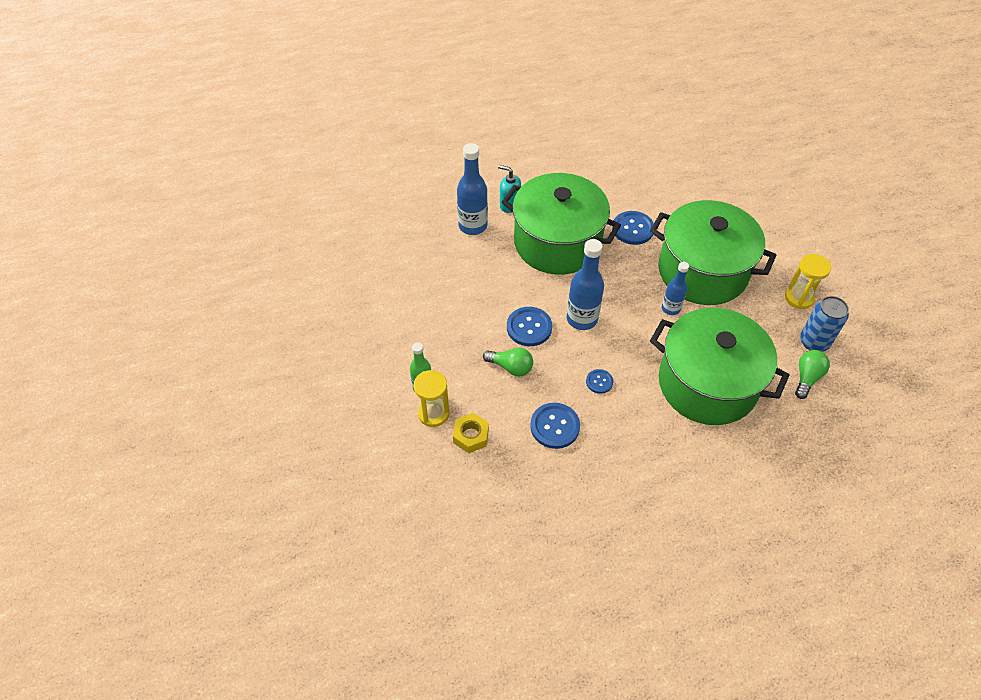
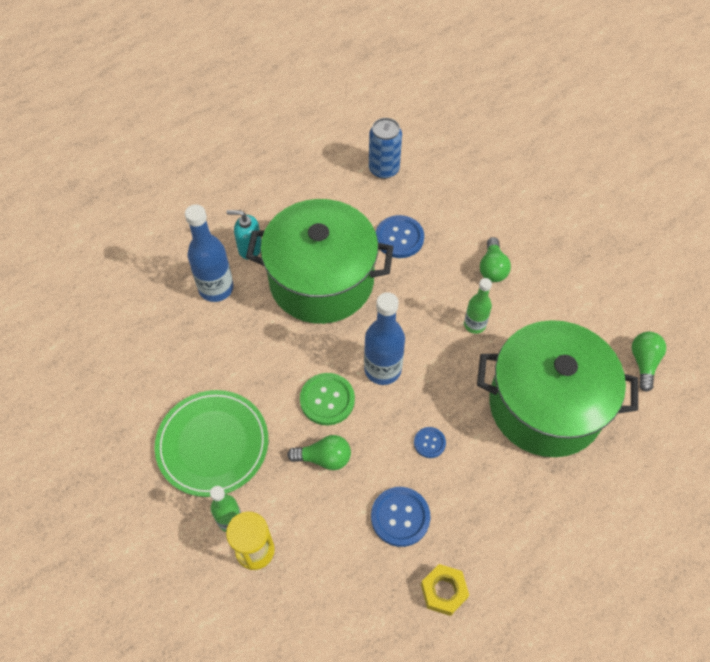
camera: 20 degrees left, 5 degrees up
yellow nut [453,413,489,453] -> yellow nut moved to [421,564,469,616]
blue button [507,307,552,346] -> green button [300,373,355,425]
green pot [650,200,776,305] -> green light bulb [480,237,511,282]
blue bottle [662,262,689,315] -> green bottle [464,278,492,334]
yellow hourglass [785,254,831,309] -> none
blue can [800,296,849,352] -> blue can moved to [369,118,402,179]
none -> green plate [155,390,268,497]

